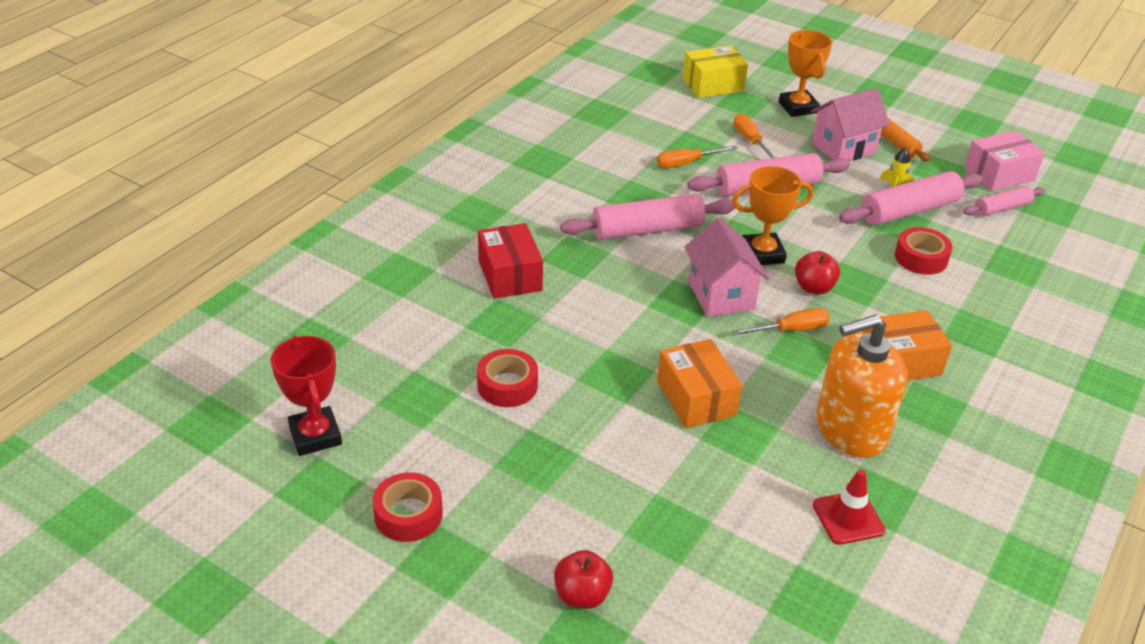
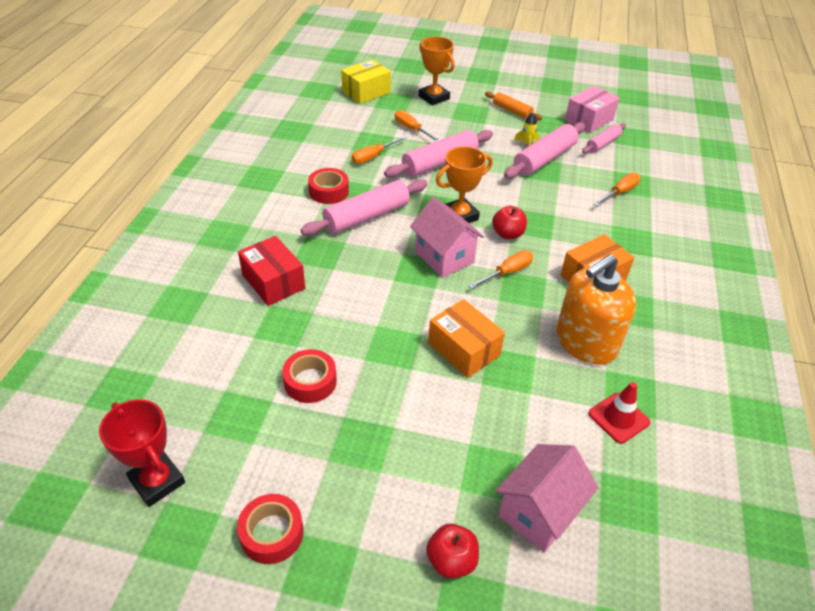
camera: 20 degrees left, 5 degrees up
pink house [811,88,890,161] -> pink house moved to [495,444,599,553]
red tape [895,227,953,275] -> red tape moved to [308,168,349,204]
none -> orange screwdriver [594,173,640,206]

